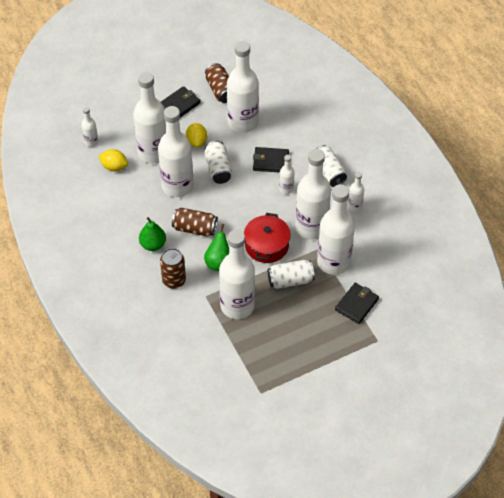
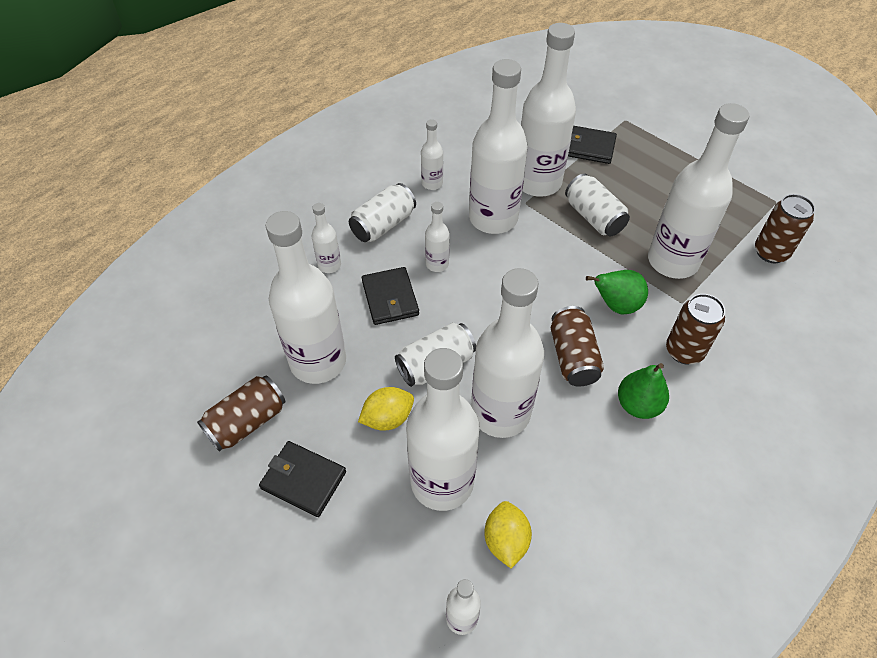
camera: 110 degrees left, 0 degrees up
red pot [244,213,291,263] -> none
none -> white bottle [312,203,341,273]
none -> brown can [755,194,815,263]

